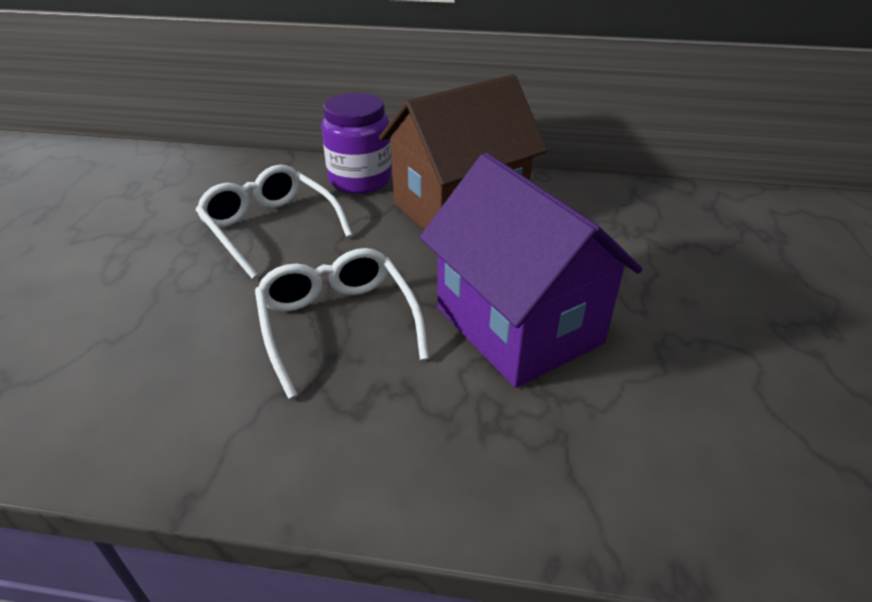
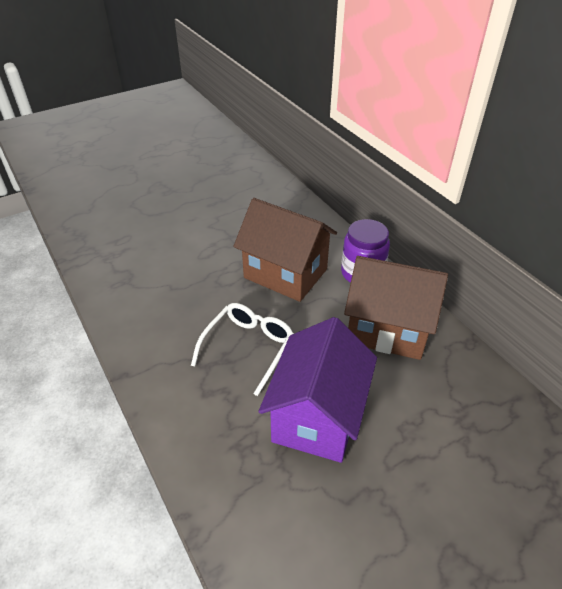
camera: 50 degrees right, 5 degrees up
white glasses [196,165,353,279] -> brown house [233,198,337,302]

